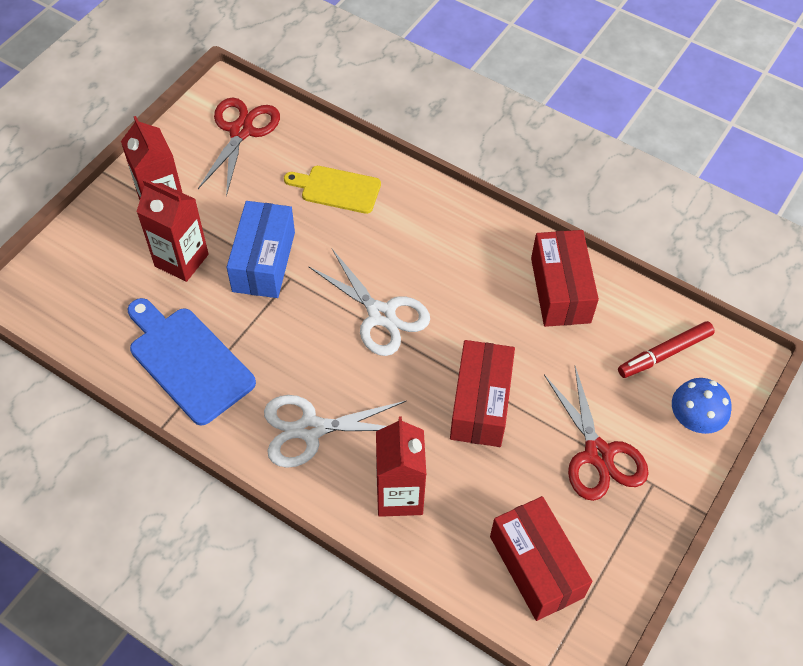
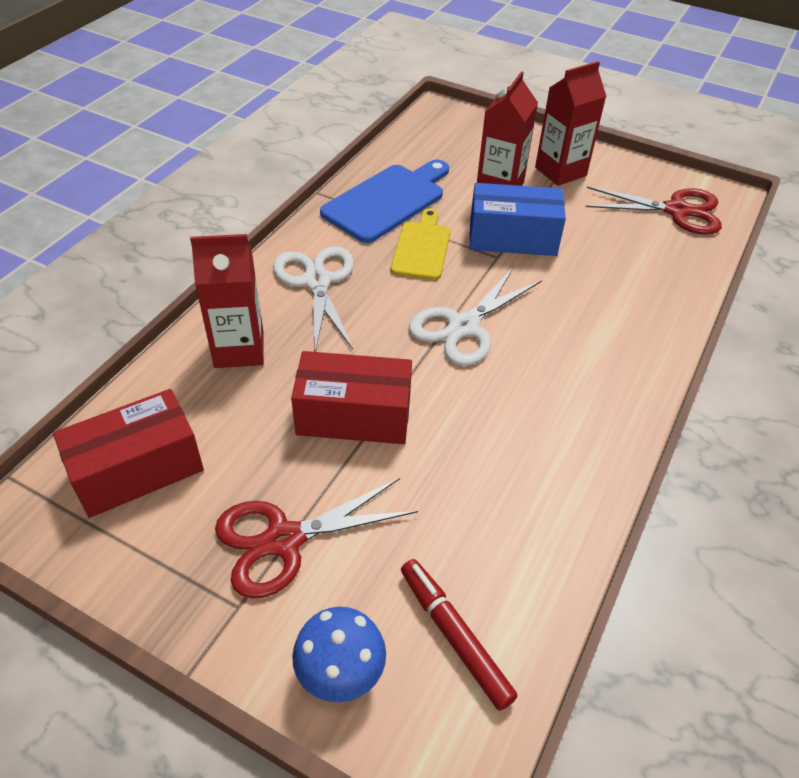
camera: 85 degrees right, 10 degrees down
yellow cutting board [284,166,381,214] -> yellow cutting board moved to [391,209,451,280]
red box [531,230,599,327] -> none

